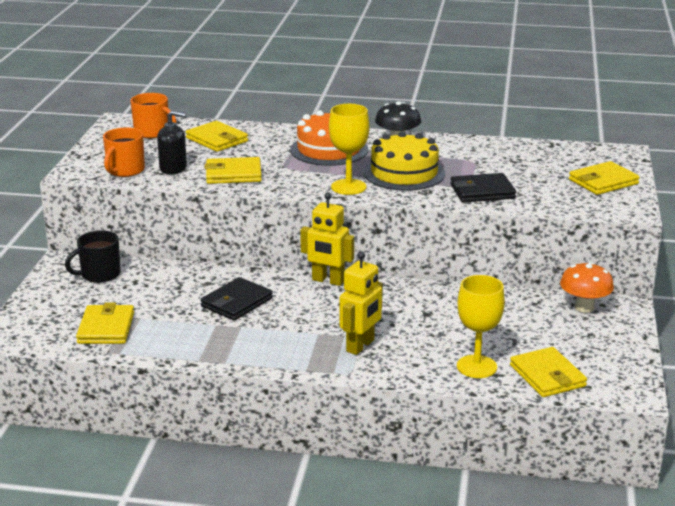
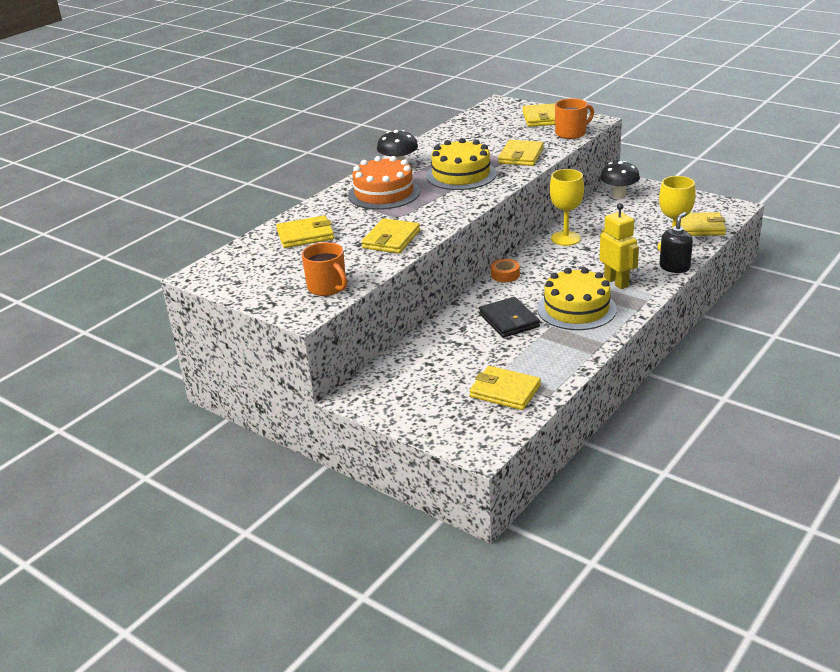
camera: 60 degrees left, 5 degrees up
black mug [65,230,121,283] -> none
orange mug [130,93,176,138] -> orange mug moved to [555,99,594,139]
black soap dispenser [157,111,187,174] -> black soap dispenser moved to [660,212,693,273]
yellow robot [300,192,354,286] -> orange tape [491,259,520,282]
yellow goblet [329,104,369,195] -> yellow goblet moved to [550,169,584,246]
black wallet [450,173,516,203] -> yellow wallet [498,140,544,166]
orange mushroom [560,262,614,313] -> black mushroom [600,161,640,198]
none -> yellow cake [537,268,617,330]

